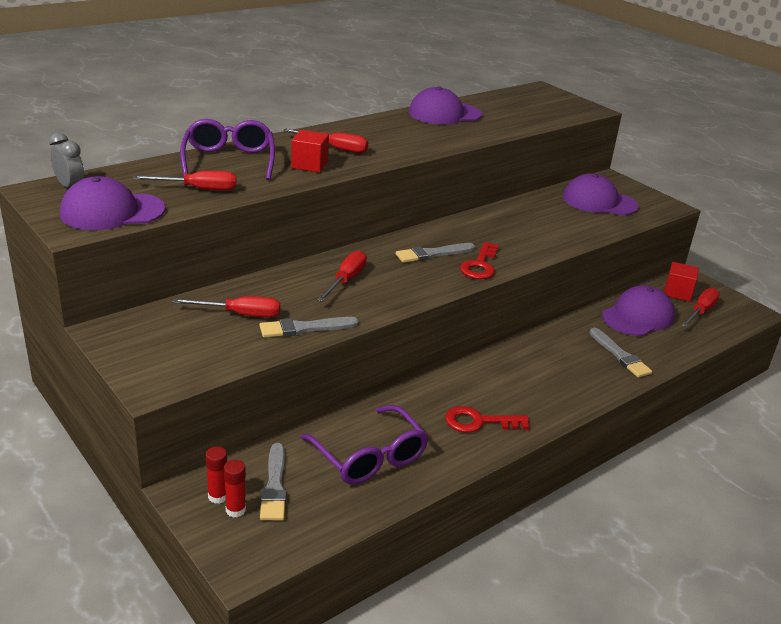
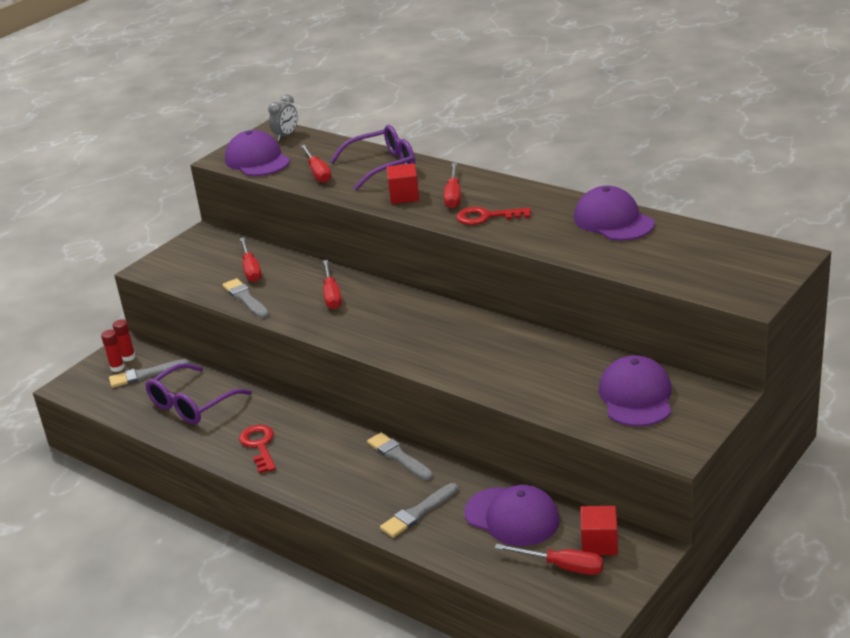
camera: 80 degrees right, 0 degrees up
red screwdriver [317,250,367,302] -> red screwdriver turned 75 degrees clockwise [323,260,342,309]
grey brush [396,243,475,263] -> grey brush moved to [367,432,433,480]
red key [460,242,499,279] -> red key moved to [456,207,531,225]

